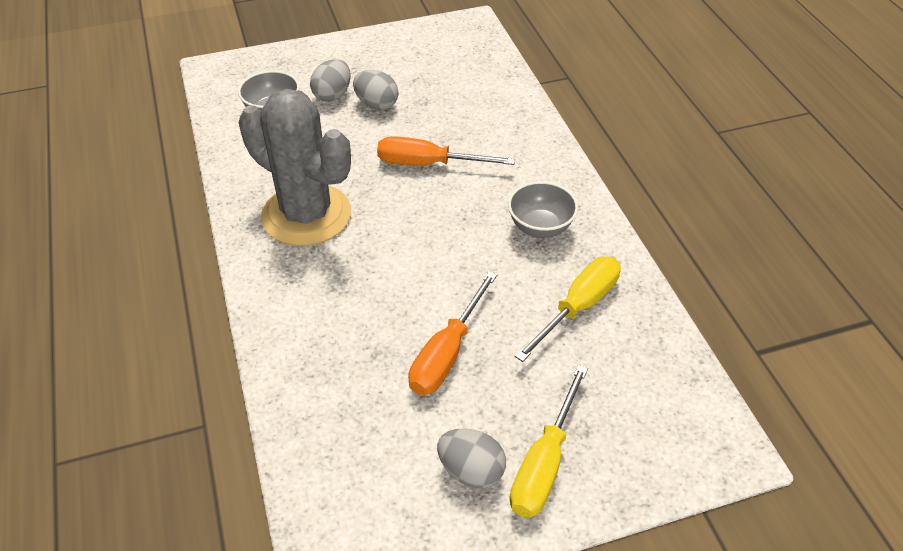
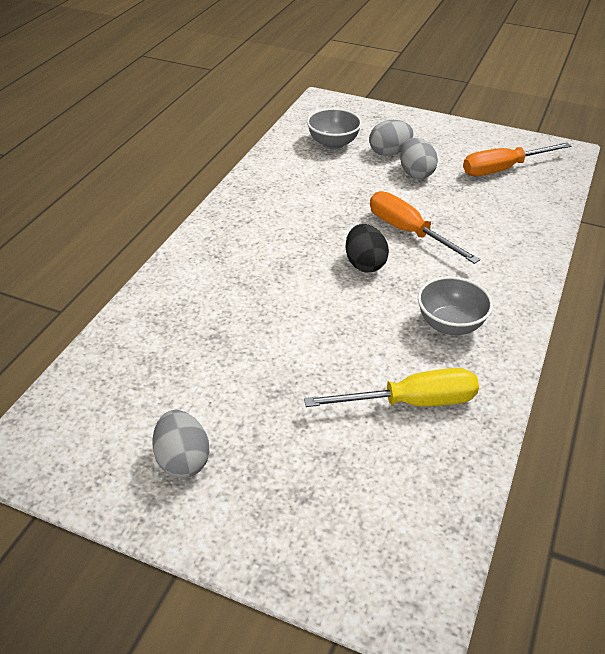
camera: 40 degrees right, 5 degrees down
grey cactus [239,89,351,246] -> none
orange screwdriver [408,271,497,395] -> orange screwdriver moved to [463,142,571,176]
yellow screwdriver [510,364,588,518] -> none
none -> black egg [346,224,389,272]

